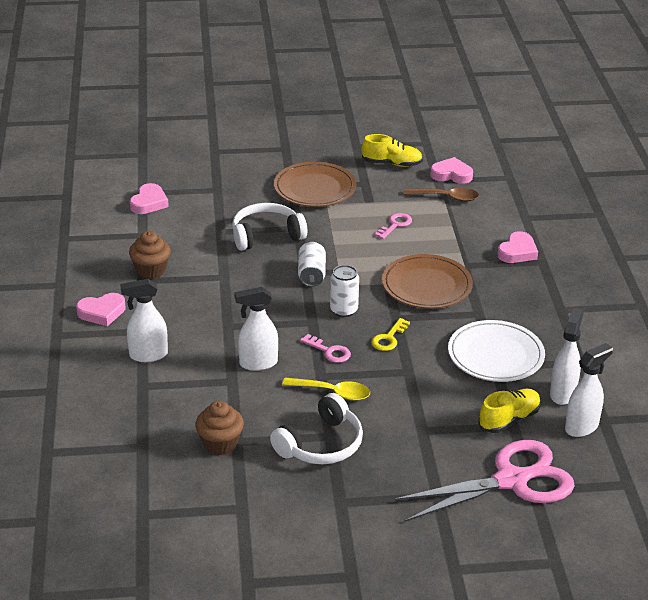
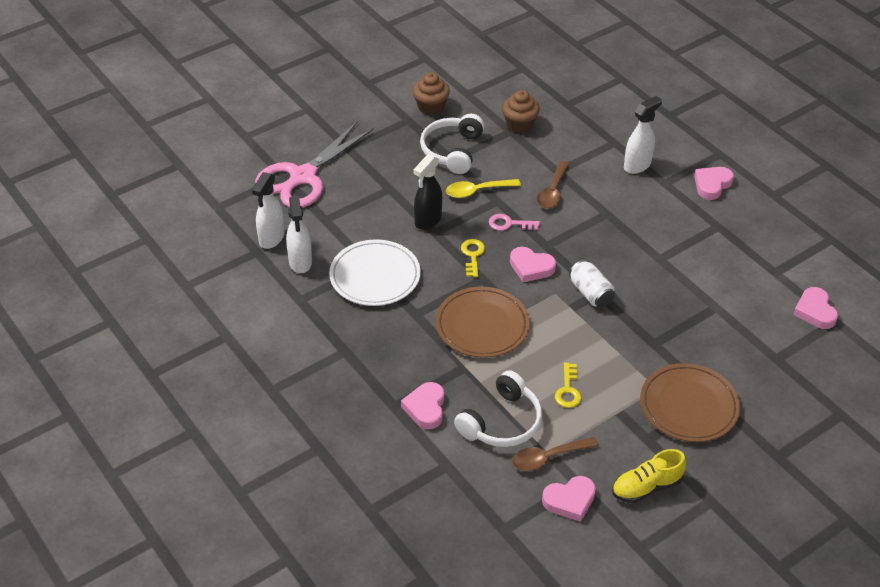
camera: 150 degrees right, 10 degrees up
brown cupcake [129,231,171,279] -> brown cupcake moved to [413,73,450,116]
white headphones [232,203,307,251] -> white headphones moved to [454,370,542,447]
white spray bottle [234,287,278,371] -> brown spoon [537,161,569,209]
white can [330,265,359,317] -> pink heart [510,247,556,282]
pink key [375,213,412,239] -> yellow key [555,363,581,408]
yellow shoe [478,389,541,433] -> none
none -> black spray bottle [413,154,442,230]

